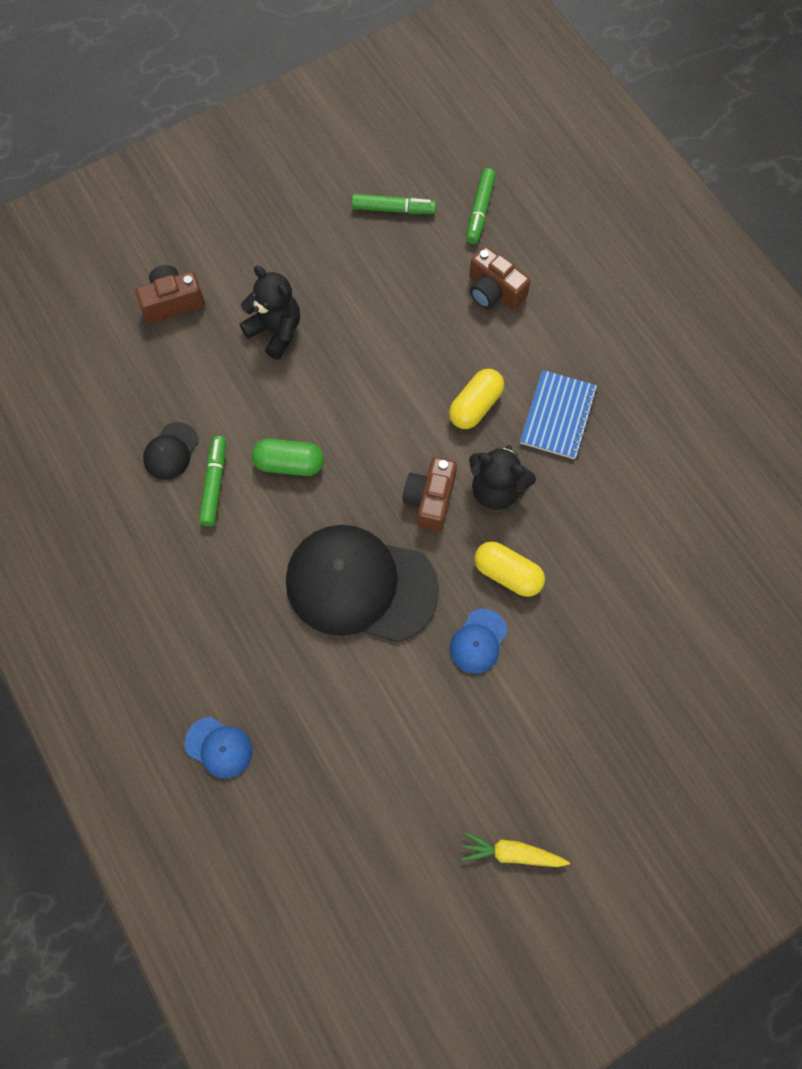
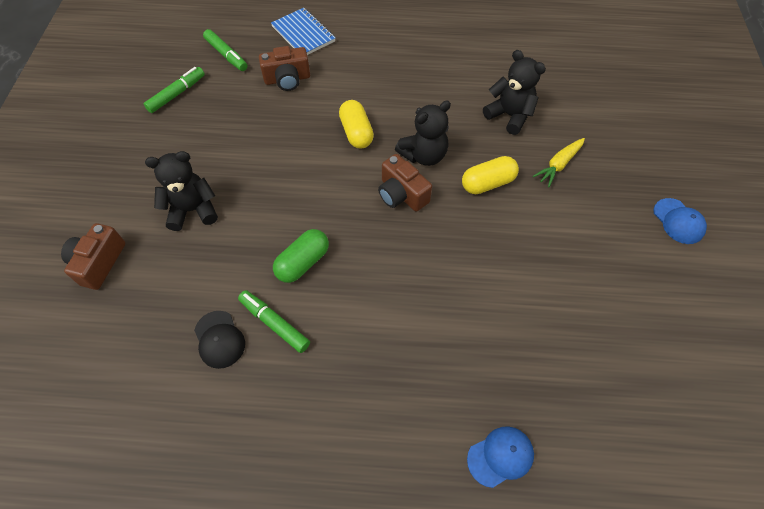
camera: 55 degrees left, 10 degrees down
black cap [286,525,439,642] -> none
blue cap [450,609,507,674] -> blue cap moved to [654,198,707,244]
yellow carrot [461,832,570,867] -> yellow carrot moved to [533,138,585,187]
blue notebook [520,370,597,459] -> blue notebook moved to [271,8,335,55]
none -> black teddy bear [483,50,546,135]

